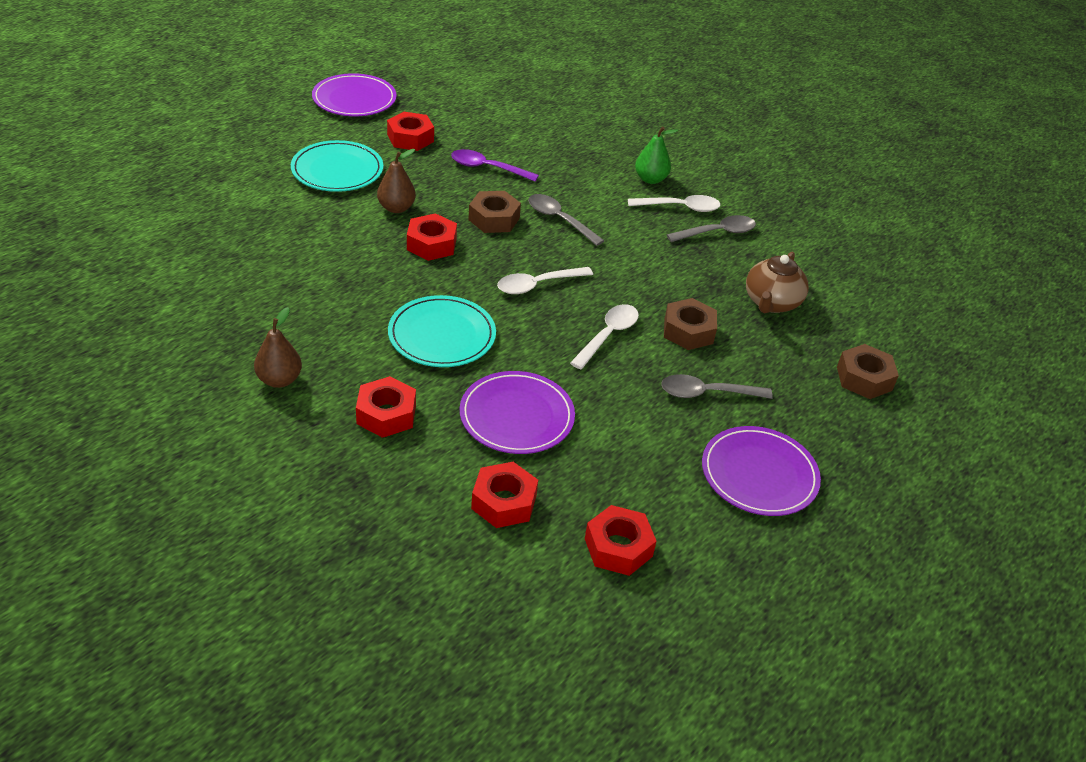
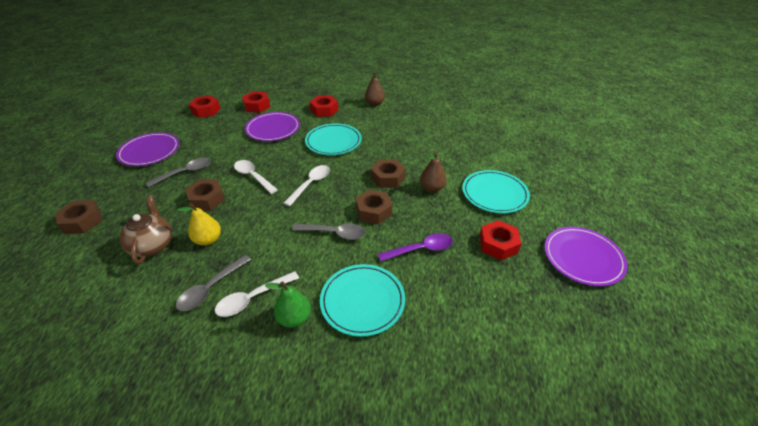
camera: 150 degrees right, 0 degrees up
red nut [407,213,457,261] -> brown nut [371,159,406,188]
white spoon [570,304,639,369] -> white spoon turned 135 degrees clockwise [234,160,278,194]
none -> yellow pear [177,203,221,246]
none -> turquoise plate [320,264,405,337]

